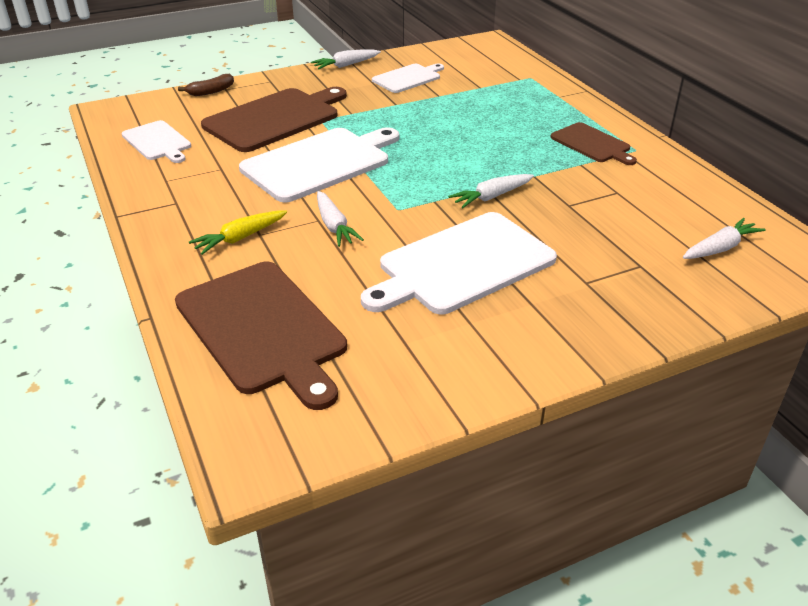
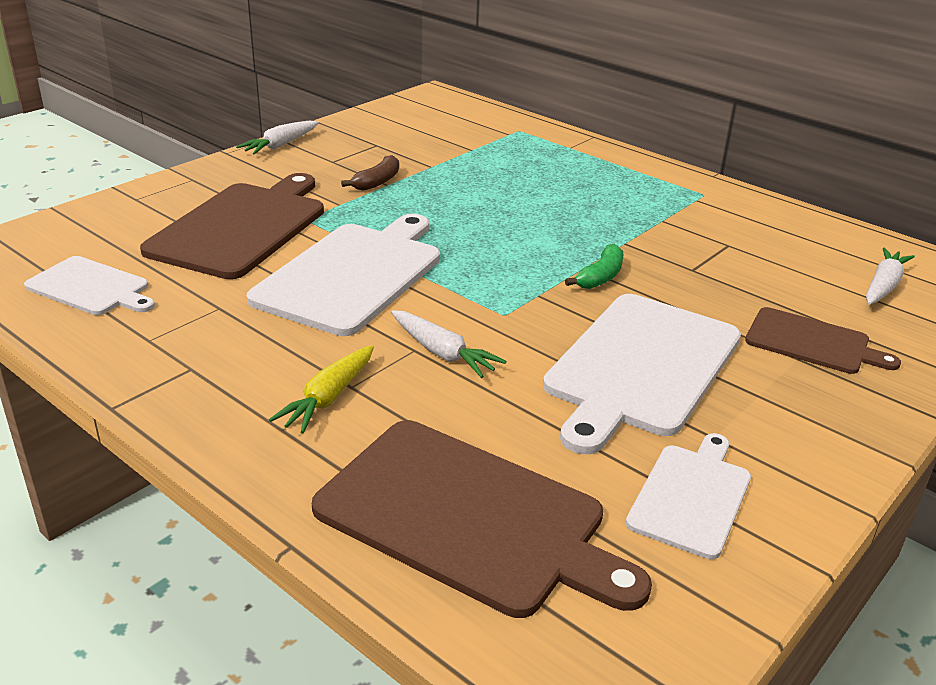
camera: 25 degrees left, 5 degrees down
brown banana [178,74,234,96] -> brown banana moved to [341,155,399,191]
white cutting board [372,63,444,93] -> white cutting board moved to [626,433,751,559]
white carrot [448,174,534,208] -> green banana [565,244,623,289]
brown cutting board [550,122,637,165] -> brown cutting board moved to [745,307,901,374]

